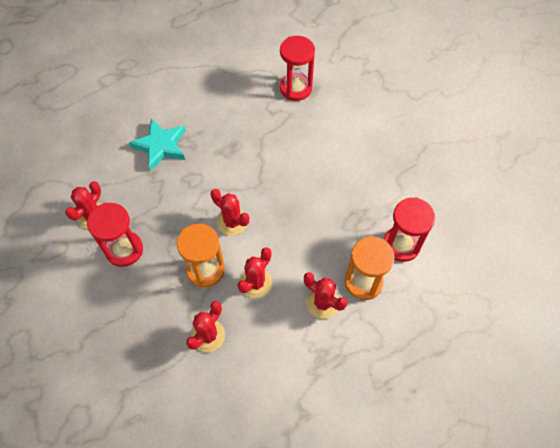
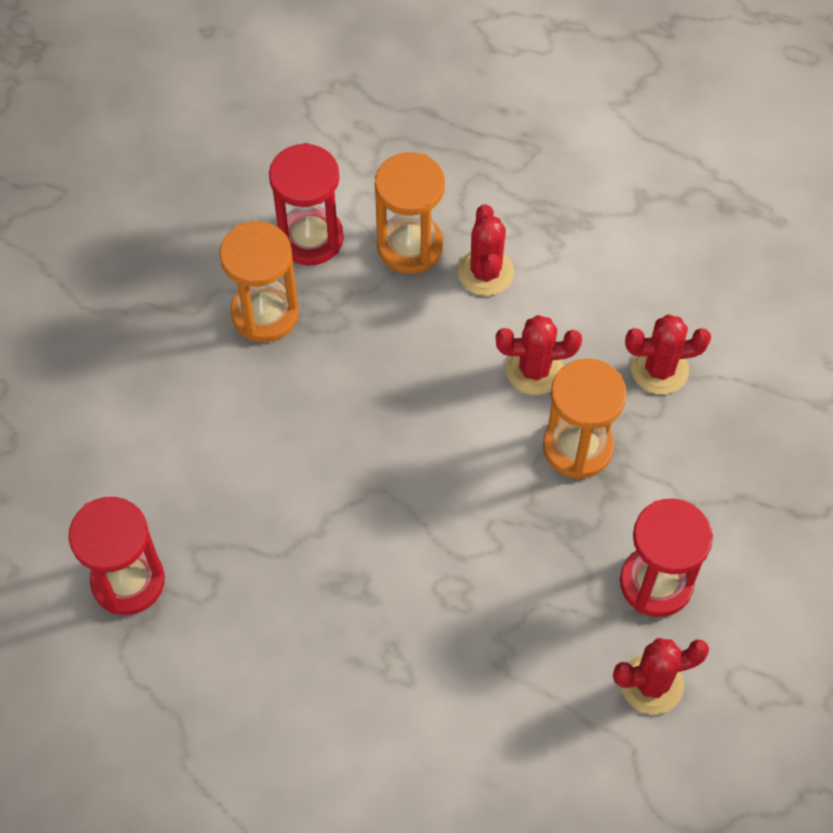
camera: 130 degrees left, 0 degrees up
turquoise star [129,118,186,171] -> none
red cactus [211,189,249,236] -> none
none -> orange hourglass [219,221,299,342]

